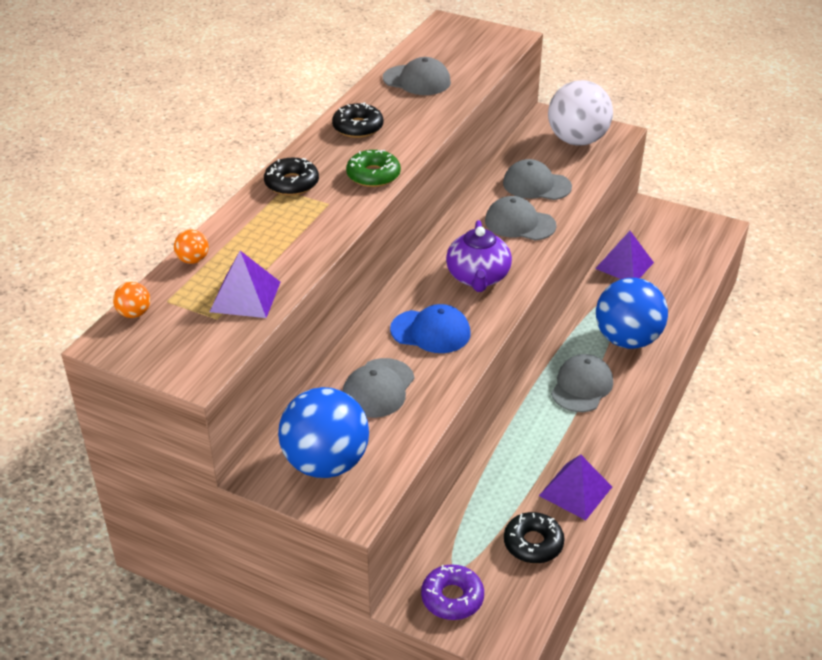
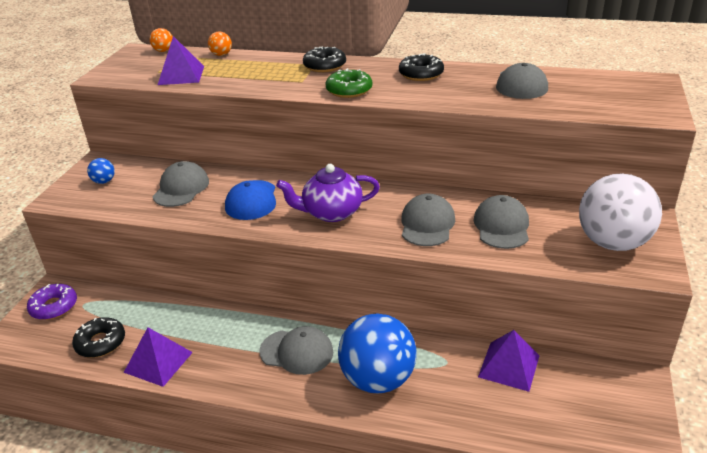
camera: 80 degrees right, 5 degrees down
blue ball [278,387,369,478] -> blue ball [87,158,115,184], size x0.41
grey cap [343,358,414,418] -> grey cap turned 90 degrees clockwise [152,161,209,207]

